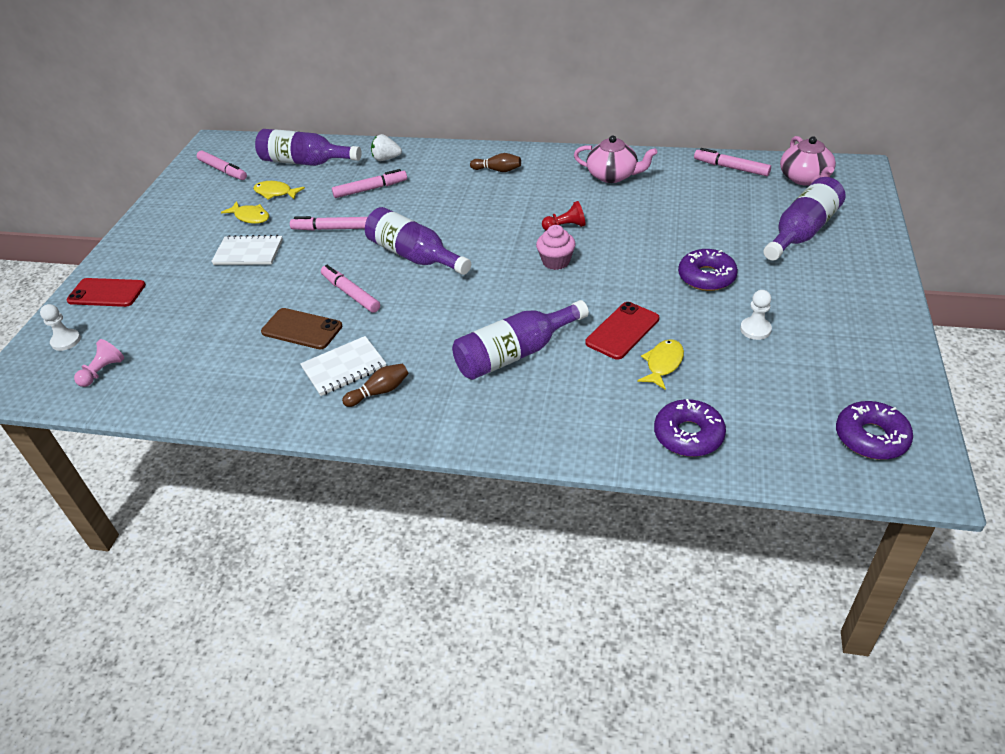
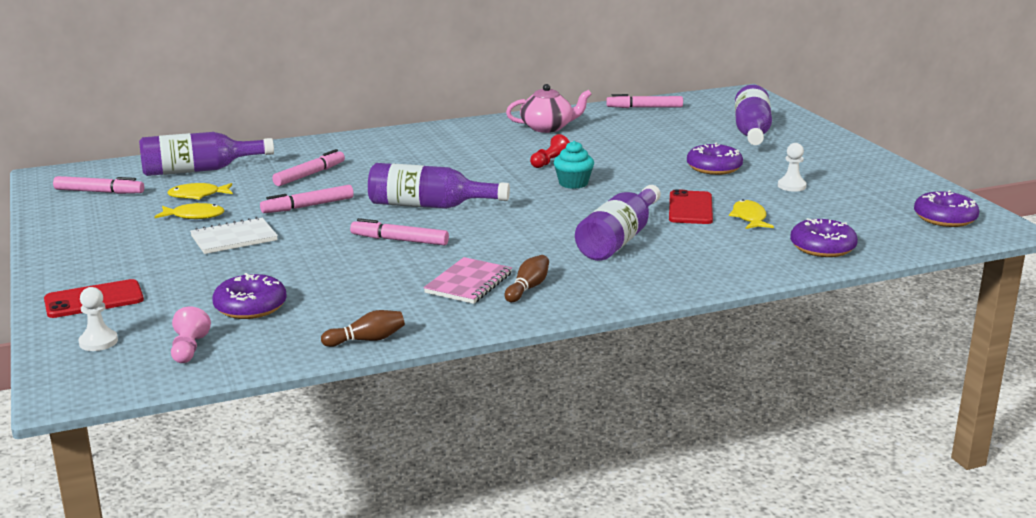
camera: 35 degrees left, 20 degrees down
brown phone [261,308,342,349] -> none
white notebook [300,336,386,396] -> pink notebook [424,257,512,304]
white strawberry [371,134,402,161] -> none
brown bowling pin [470,153,521,172] -> brown bowling pin moved to [321,310,405,347]
pink cupcake [536,225,576,270] -> turquoise cupcake [554,141,594,189]
pink teapot [780,136,836,186] -> none
none -> purple donut [212,273,287,319]

